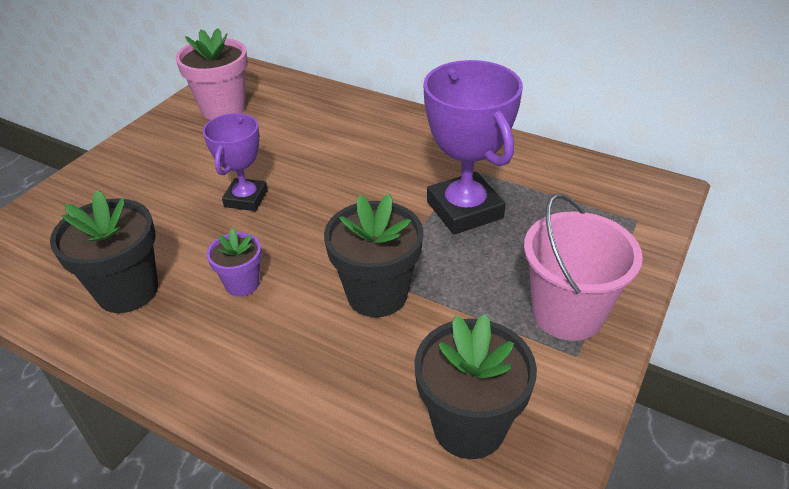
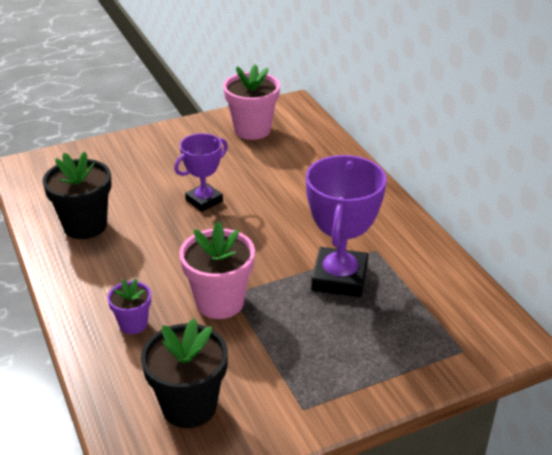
camera: 35 degrees right, 5 degrees down
purple flower pot [207,228,262,297] -> purple flower pot moved to [107,279,151,334]
black flower pot [324,194,424,317] -> pink flower pot [179,221,255,319]
pink bucket [524,194,643,341] -> none

